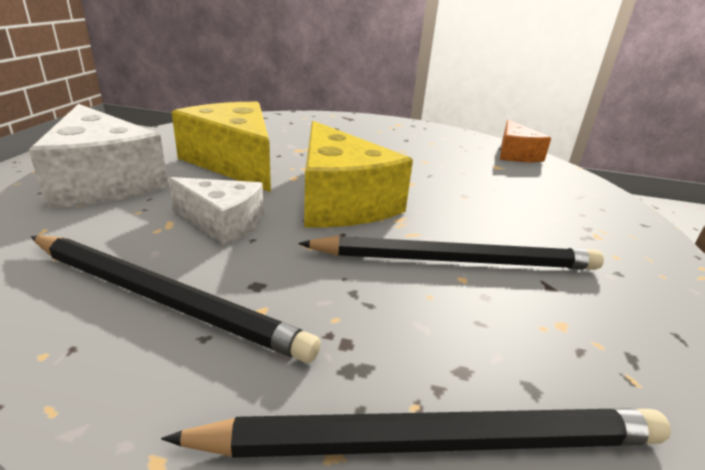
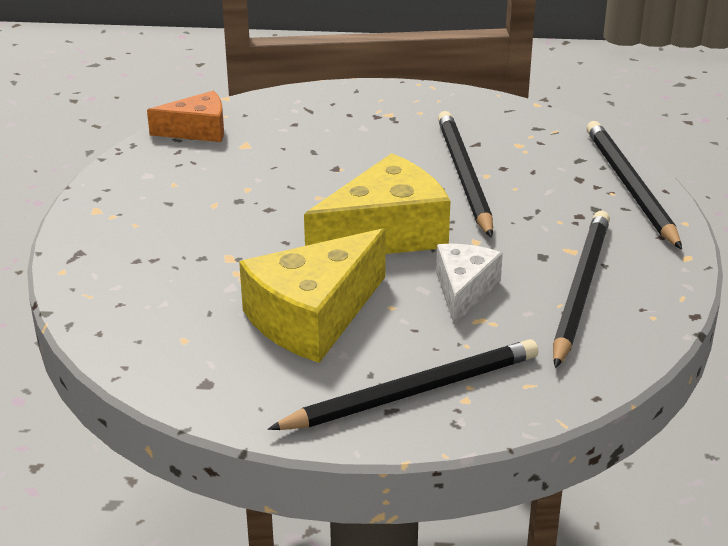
camera: 95 degrees left, 5 degrees up
white cheese [29,104,168,208] -> black pencil [268,339,538,430]

